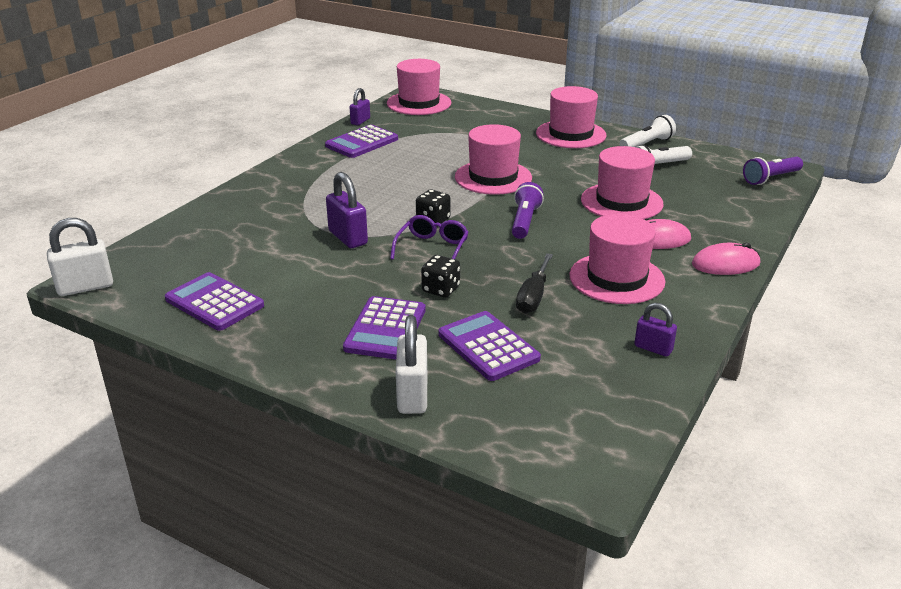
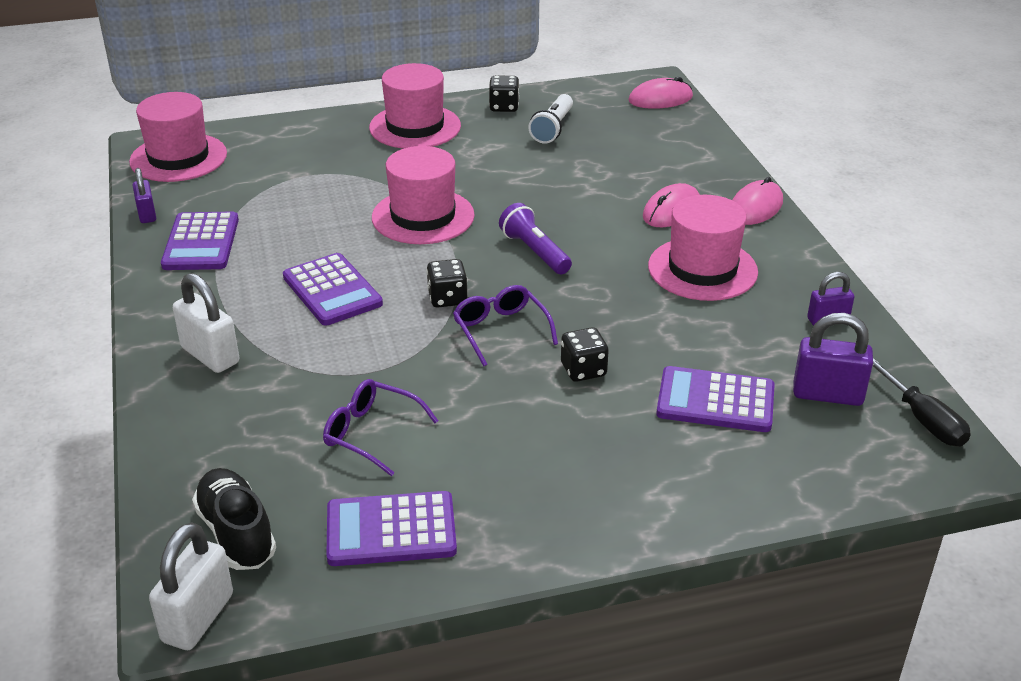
camera: 45 degrees left, 5 degrees up
purple padlock [326,172,368,248] -> purple padlock moved to [793,313,873,406]
purple calculator [343,296,426,360] -> purple calculator moved to [283,253,383,326]
white padlock [396,315,427,414] -> white padlock moved to [173,273,239,373]
black screwdriver [516,253,553,314] -> black screwdriver moved to [873,358,971,447]
pink hat [581,146,664,219] -> none
white flashlight [620,115,676,147] -> black dice [489,75,519,112]
purple flashlight [743,157,803,185] -> pink mouse [628,77,693,109]
none -> black shoe [192,468,276,570]
none -> purple glasses [323,379,438,476]

